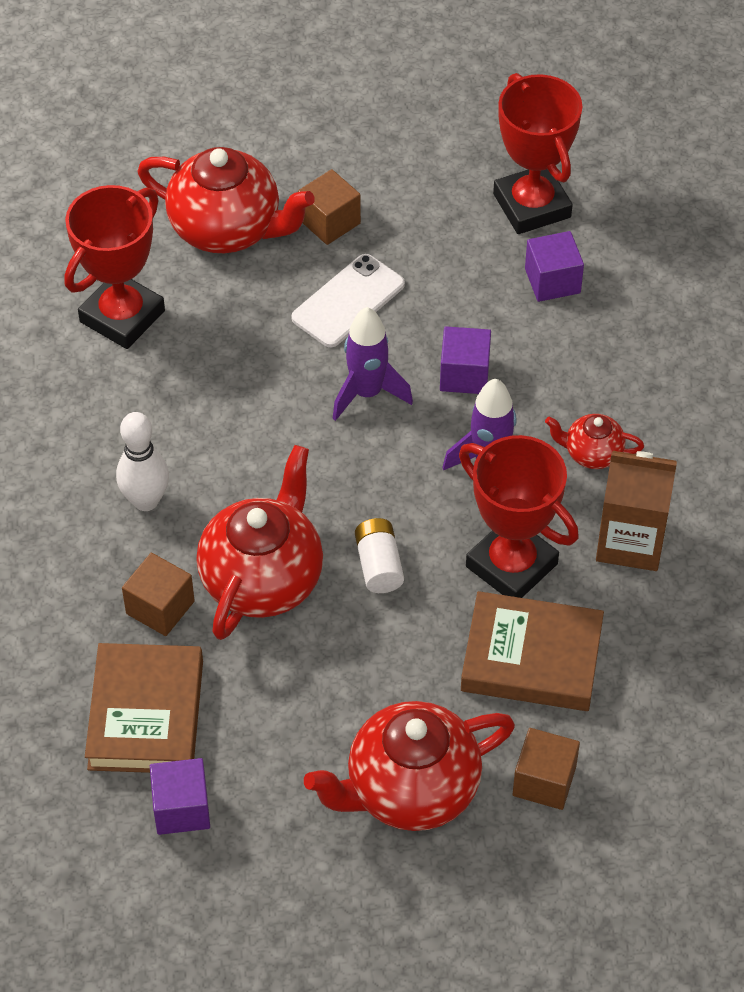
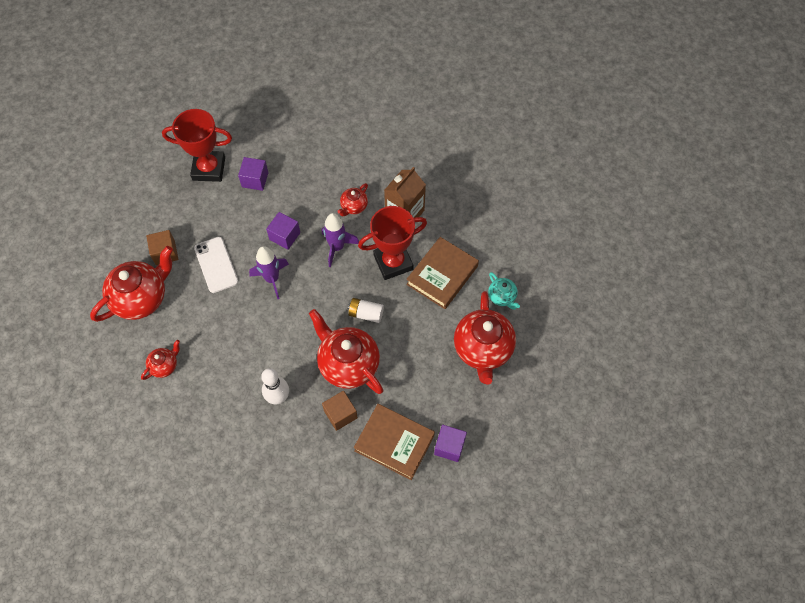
camera: 65 degrees left, 10 degrees up
red trophy [65,185,165,349] -> red teapot [141,340,180,380]
brown cube [513,728,580,810] -> turquoise teapot [488,272,520,310]

